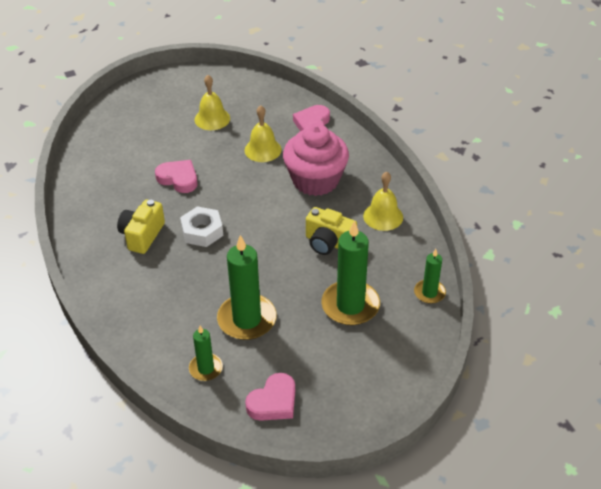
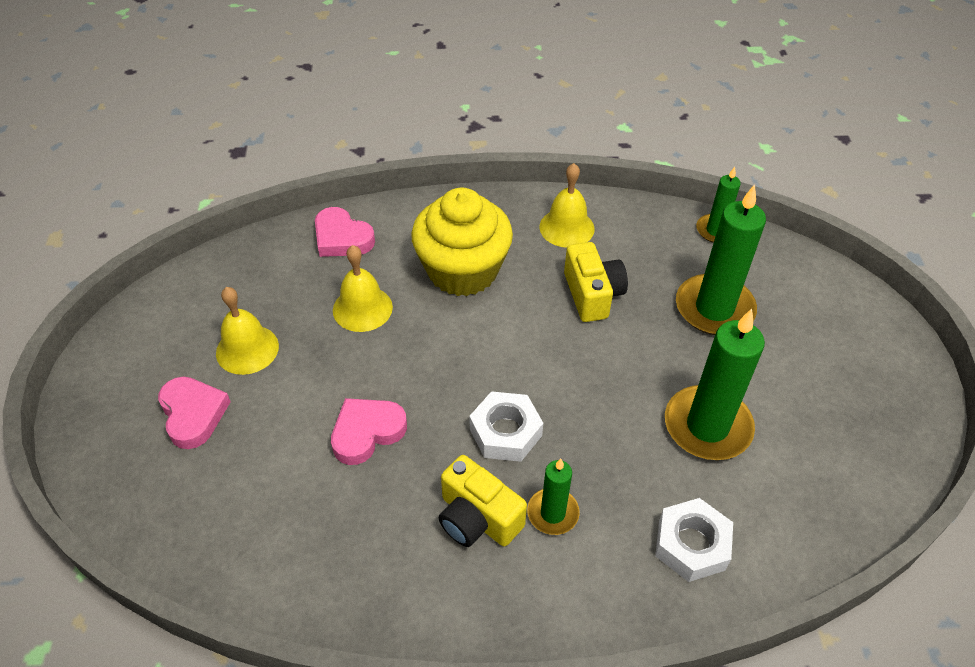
camera: 70 degrees left, 5 degrees up
green candle [189,326,223,381] -> green candle moved to [527,458,580,535]
pink heart [245,373,295,421] -> pink heart moved to [158,377,230,449]
pink cupcake [283,124,349,196] -> yellow cupcake [411,188,513,296]
yellow camera [306,207,357,255] -> yellow camera turned 60 degrees counterclockwise [564,242,628,322]
none -> white nut [655,498,733,582]

